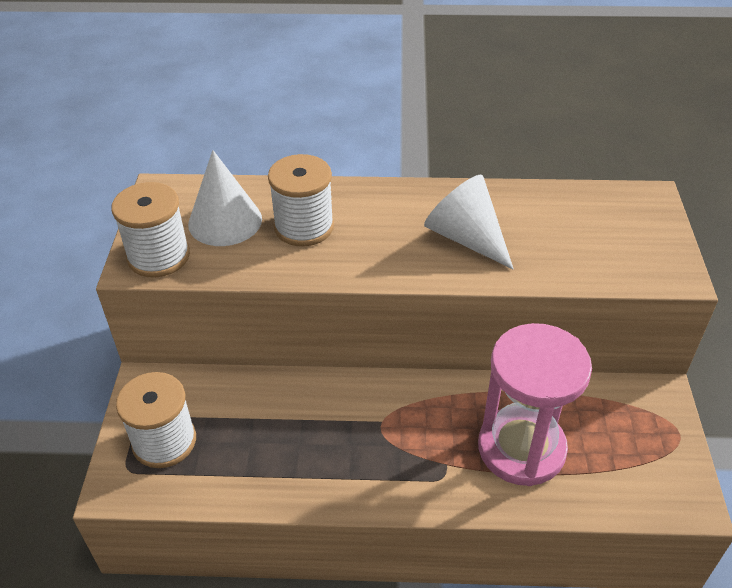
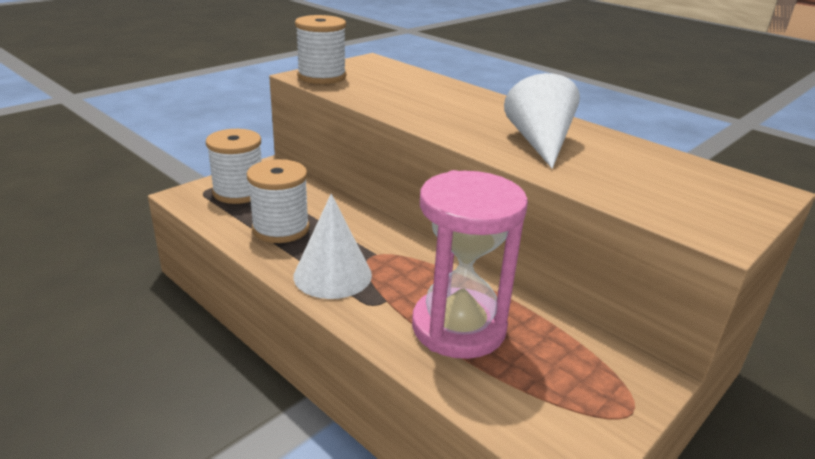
camera: 40 degrees right, 15 degrees down
white cone [188,150,262,246] -> white cone moved to [293,194,372,299]
white spool [268,154,334,246] -> white spool moved to [247,159,310,243]

